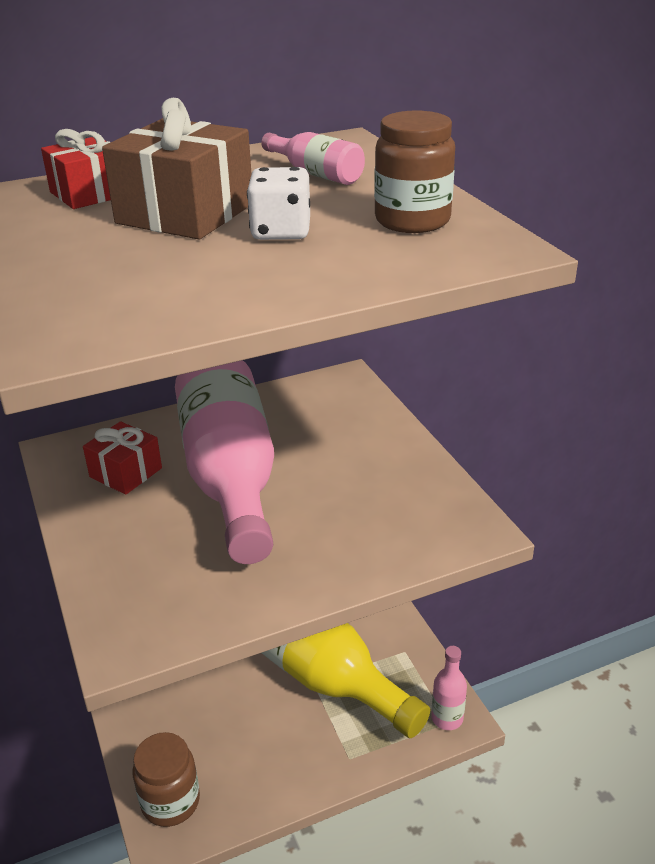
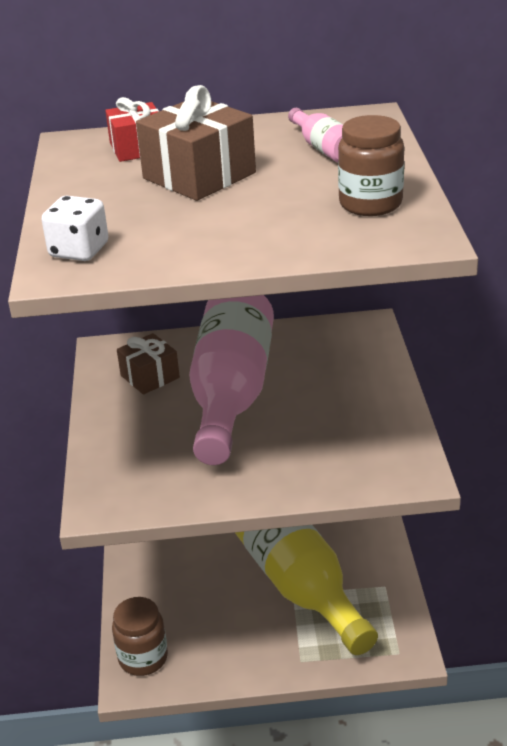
camera: 20 degrees right, 0 degrees up
red gift [83,421,162,495] -> brown gift [117,333,180,395]
white dice [247,167,310,240] -> white dice moved to [41,195,108,261]
pink bottle [431,646,467,730] -> none

